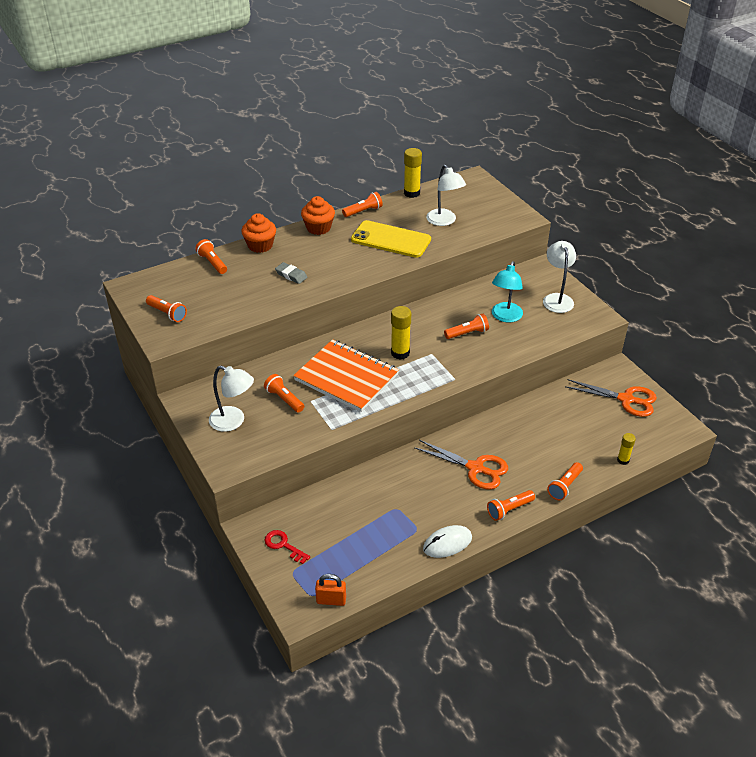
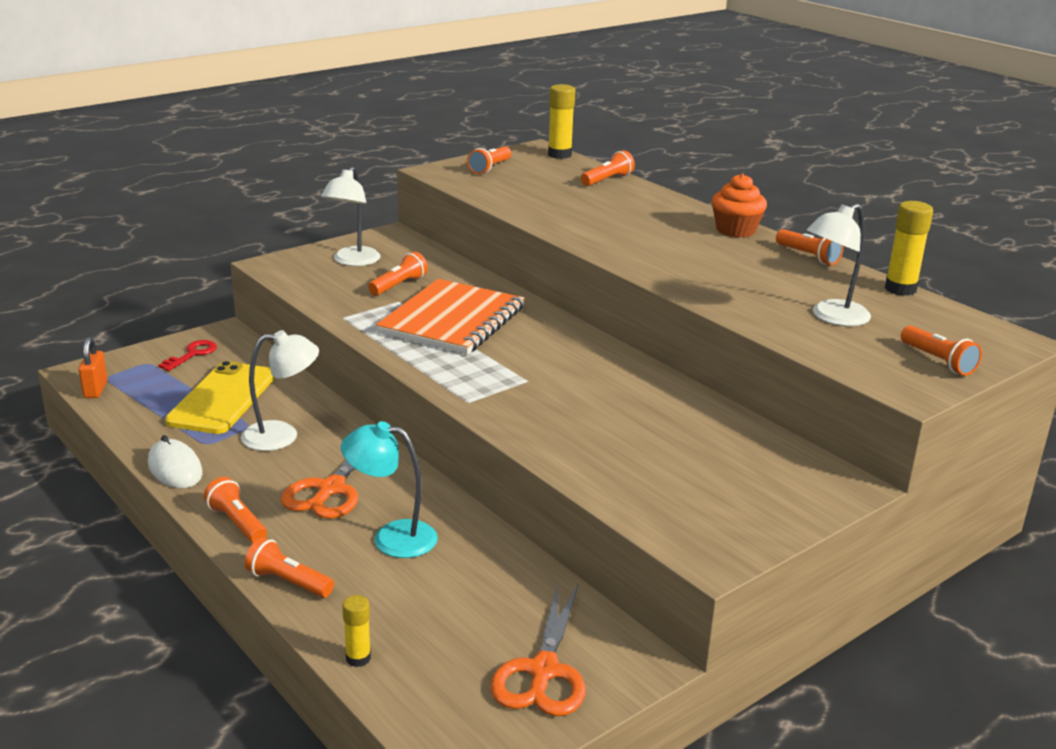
camera: 80 degrees right, 15 degrees down
orange cupcake [242,213,276,253] -> none
grey eraser [275,262,308,284] -> none
yellow phone [351,220,431,258] -> yellow phone moved to [165,361,275,434]
yellow glue stick [391,306,411,360] -> yellow glue stick moved to [548,84,575,159]
orange flashlight [444,314,489,339] -> orange flashlight moved to [901,326,982,376]
turquoise lamp [492,261,523,322] -> turquoise lamp moved to [341,421,438,558]
white lamp [543,241,576,313] -> white lamp moved to [241,330,319,451]

